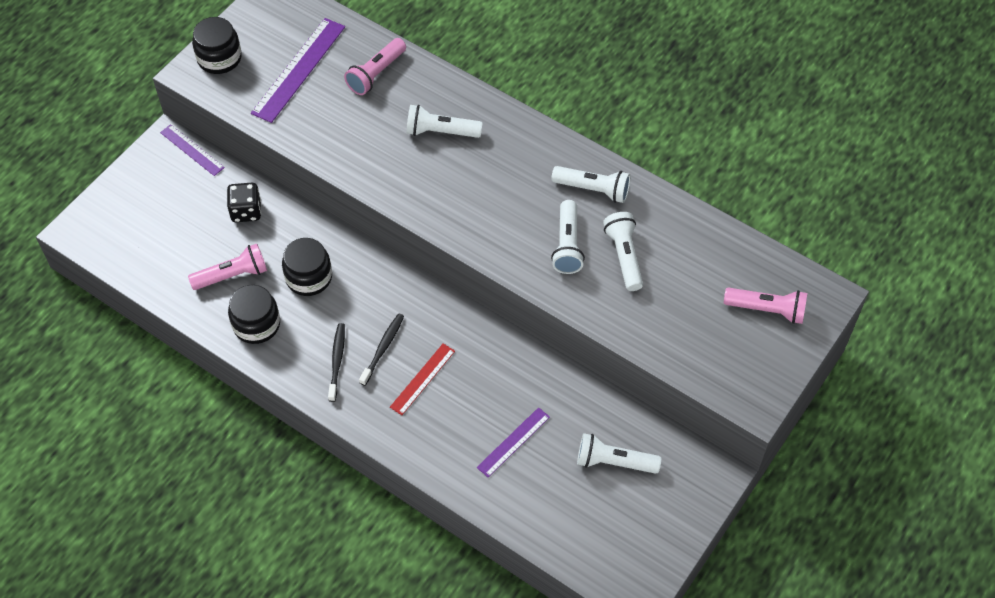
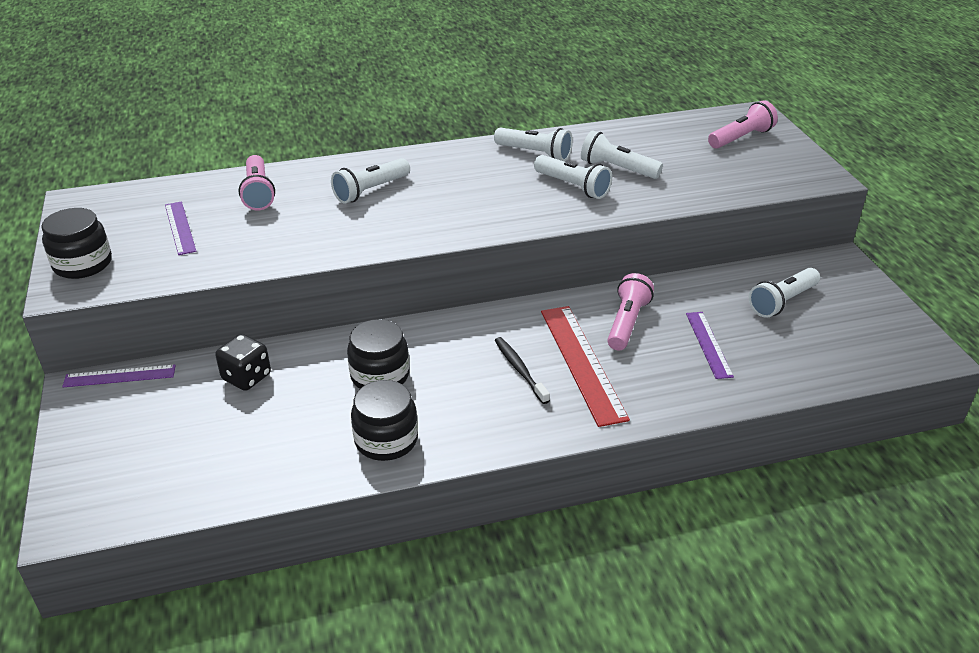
camera: 50 degrees left, 20 degrees down
pink flashlight [188,244,267,290] -> pink flashlight moved to [607,273,654,351]
purple ruler [251,18,345,123] -> purple ruler [165,201,196,255], size x0.58
black toothbrush [328,323,345,402] -> none
red ruler [390,344,455,415] -> red ruler [541,306,630,427], size x1.71
white flashlight [551,166,630,203] -> white flashlight turned 60 degrees clockwise [494,128,573,161]

